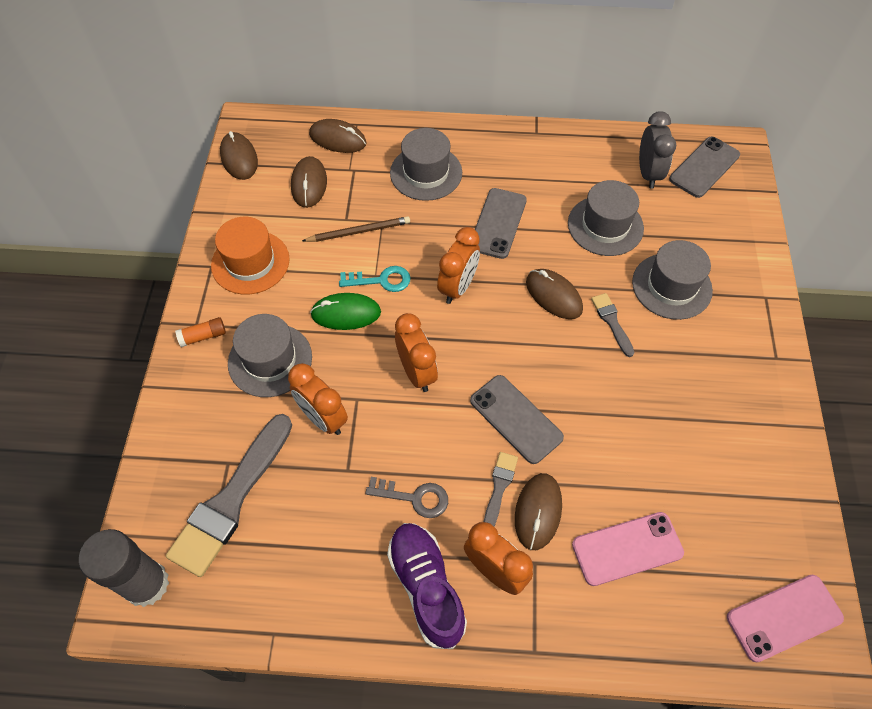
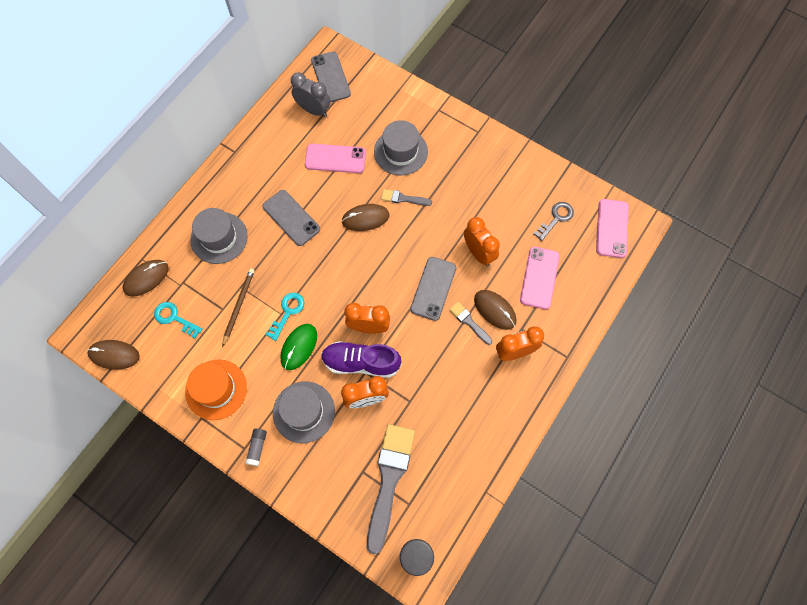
camera: 60 degrees left, 10 degrees up
grey brush [166,414,292,577] -> grey brush turned 135 degrees counterclockwise [367,424,415,554]
orange glue stick [175,317,226,347] -> grey glue stick [245,429,267,466]
brown mouse [291,156,327,208] -> turquoise key [154,302,202,338]
grey key [365,477,448,518] -> grey key moved to [533,202,574,241]
purple shoe [387,523,467,649] -> purple shoe moved to [321,341,401,378]
orange clock [437,227,480,304] -> orange clock moved to [464,217,500,266]
grey phone [470,375,564,464] -> grey phone turned 60 degrees counterclockwise [410,257,456,321]
grey hat [568,180,644,256] -> pink phone [305,144,366,173]

